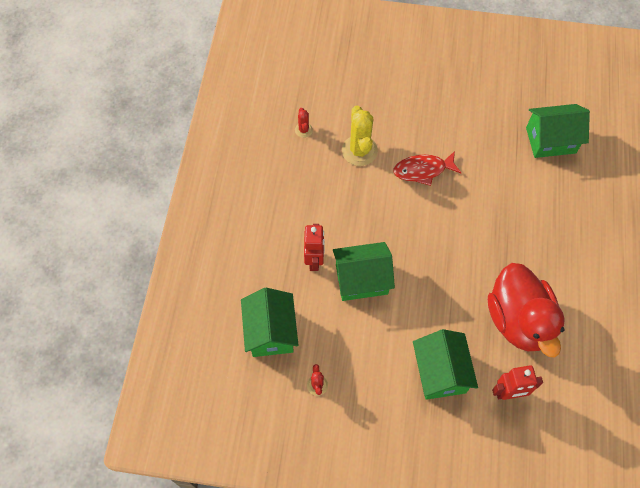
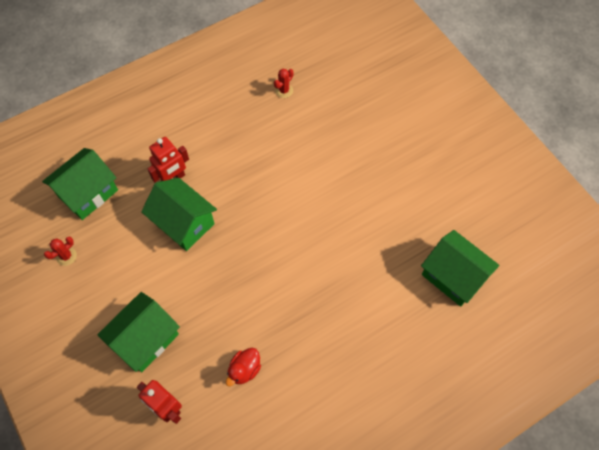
camera: 50 degrees right, 0 degrees up
yellow cactus [342,105,378,166] -> none
red fish [393,151,461,186] -> none
red duck [488,263,565,357] -> red duck [226,348,261,387], size x0.41

